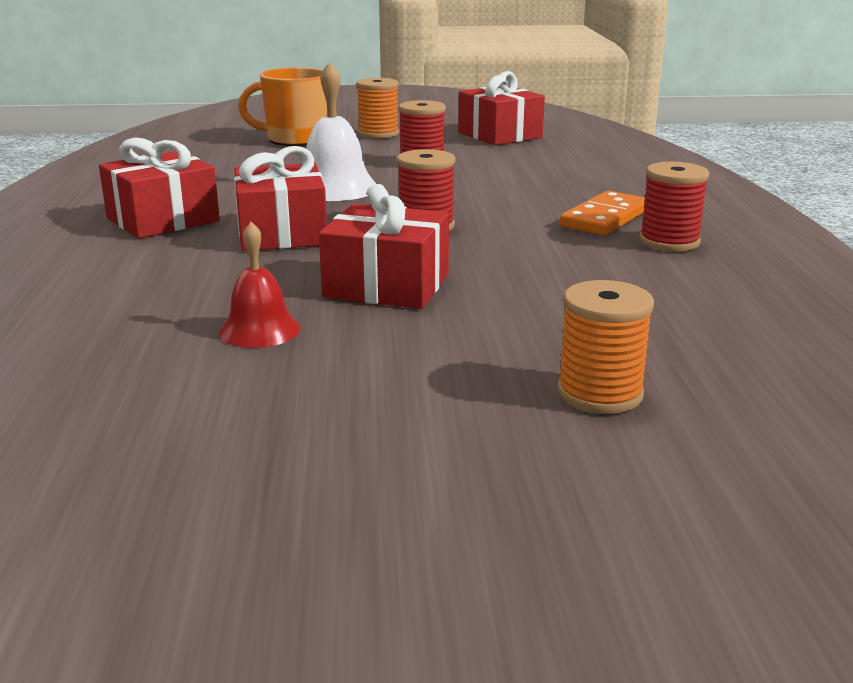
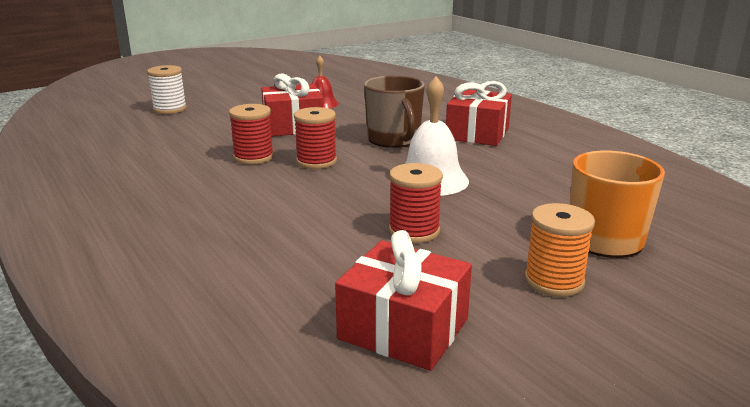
camera: 150 degrees right, 0 degrees up
red gift [234,146,327,251] -> brown mug [364,76,425,148]
orange spool [557,280,654,414] -> white spool [147,65,187,114]
orange domino [560,191,646,235] -> none
red spool [639,162,709,252] -> red spool moved to [229,104,274,165]

